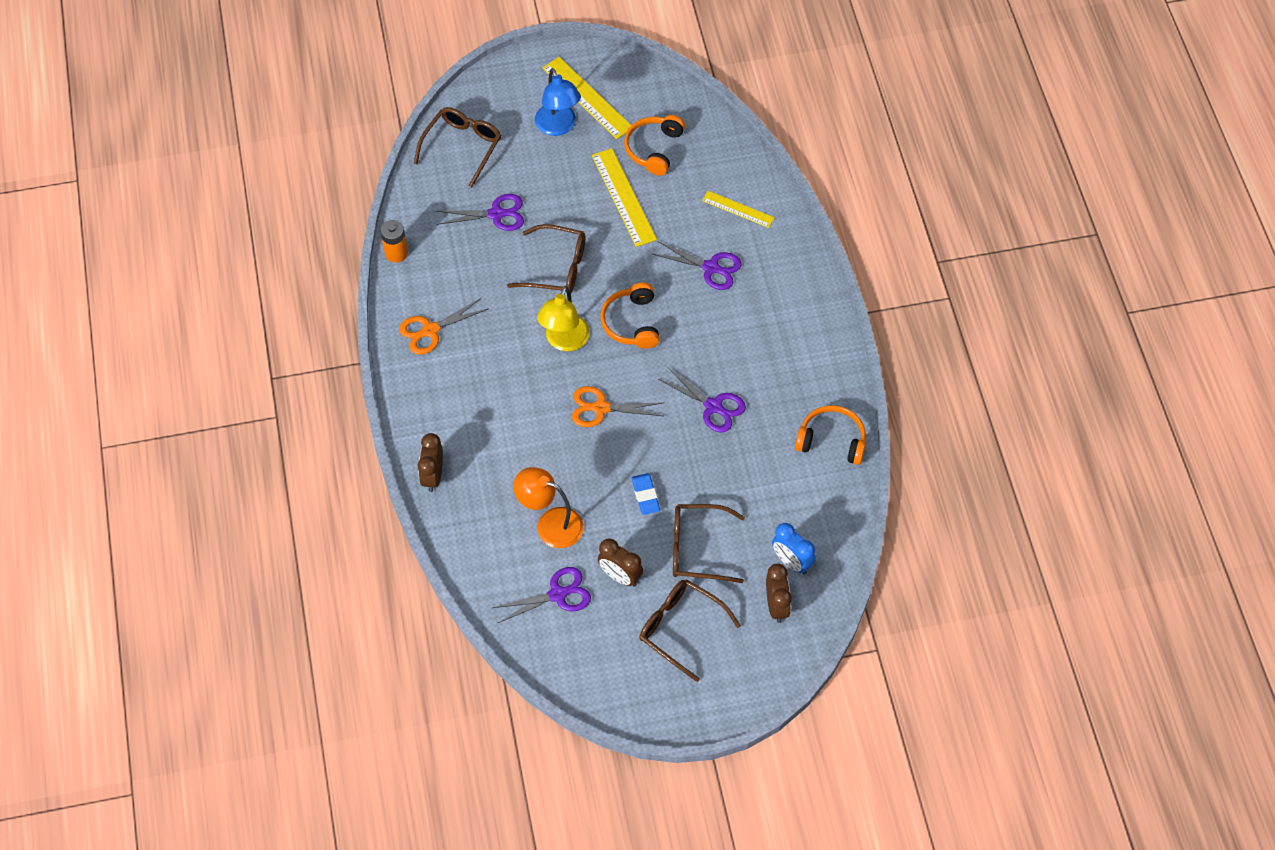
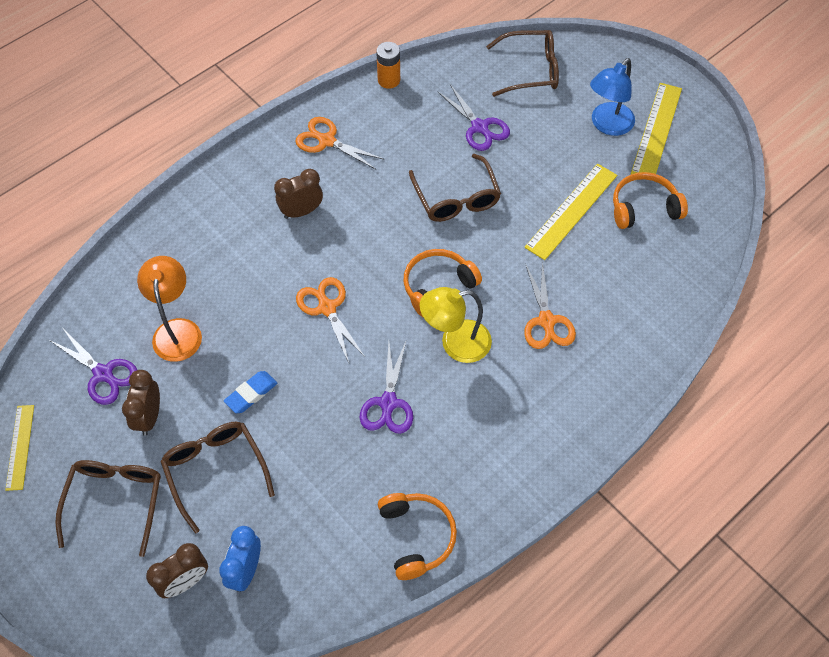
camera: 60 degrees right, 0 degrees up
brown clock [417,433,443,492] -> brown clock moved to [274,169,323,219]
yellow lamp [537,286,590,351] -> yellow lamp moved to [420,287,492,363]
purple scissors [653,241,742,290] -> orange scissors [524,261,576,349]
yellow ruler [702,191,775,228] -> yellow ruler moved to [5,405,34,491]

